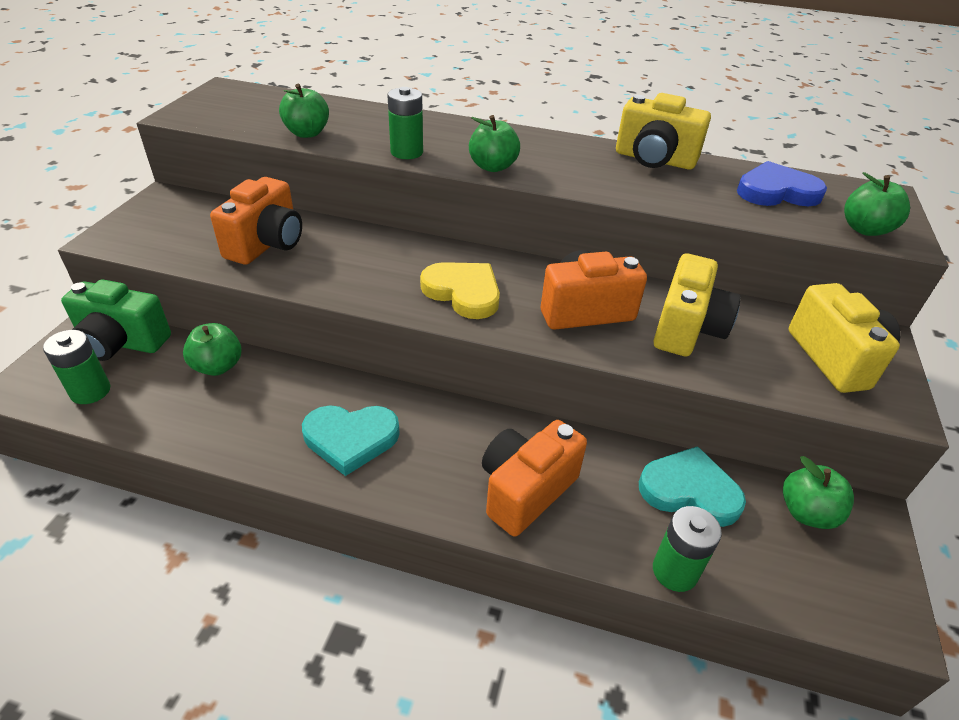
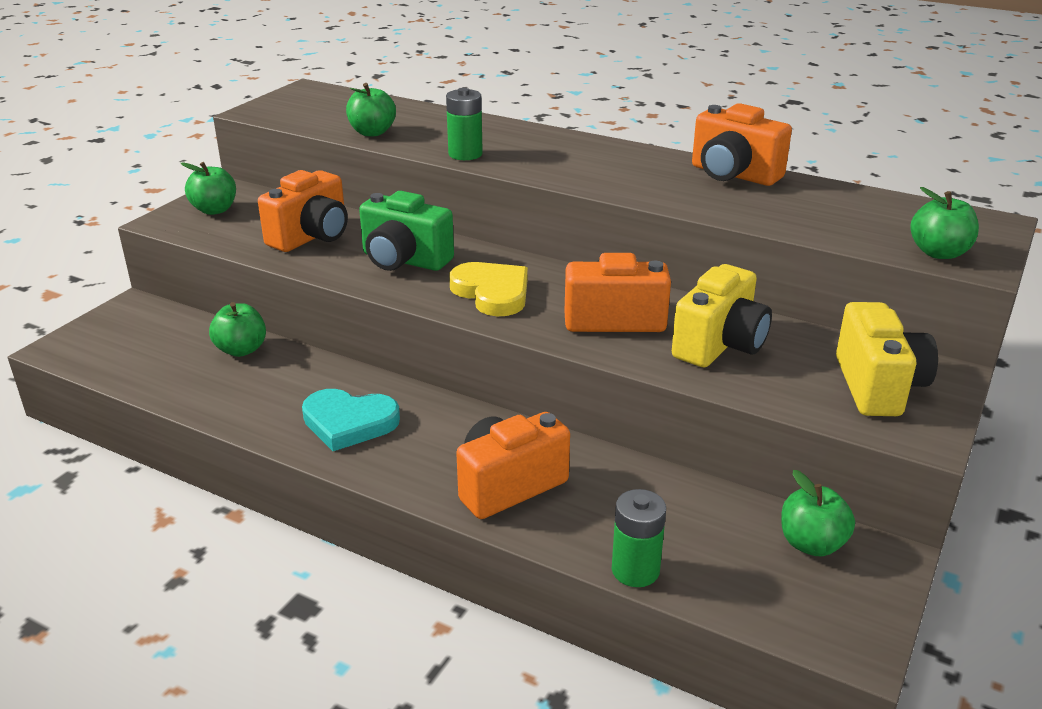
camera: 15 degrees right, 10 degrees down
green battery [43,330,110,404] -> none
green camera [61,279,171,361] -> green camera moved to [359,191,454,271]
green apple [469,115,520,172] -> green apple moved to [180,162,236,215]
yellow camera [616,93,711,170] -> orange camera [692,103,792,186]
turquoise heart [639,446,746,527] -> none
blue heart [737,161,827,206] -> none

